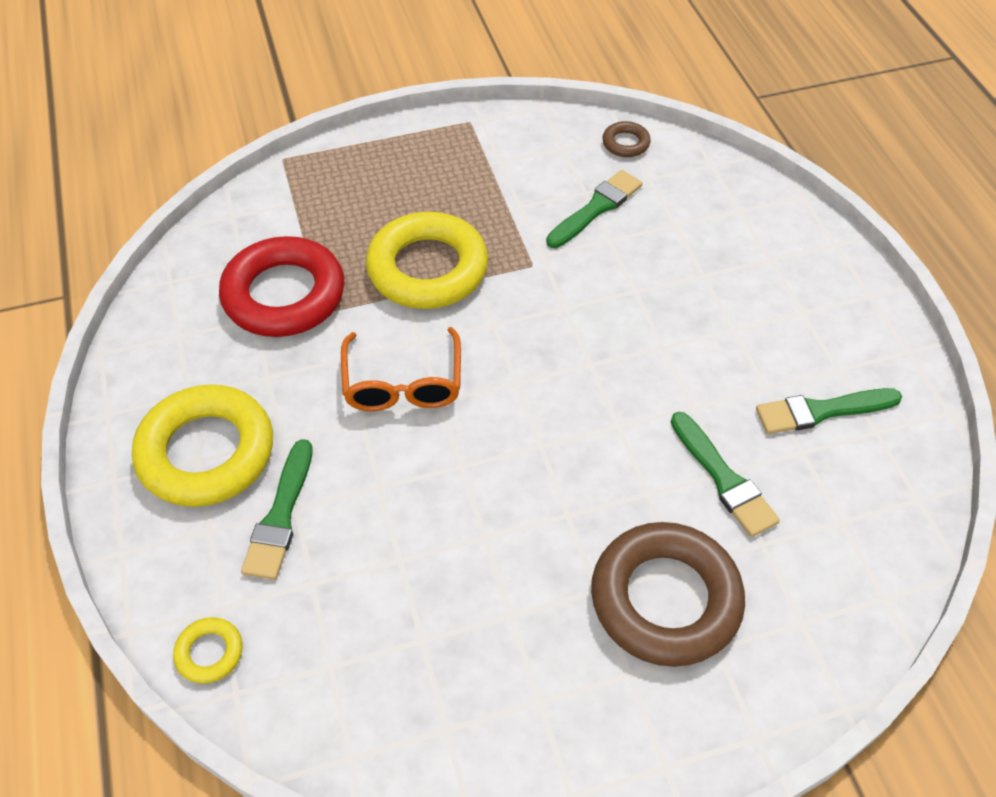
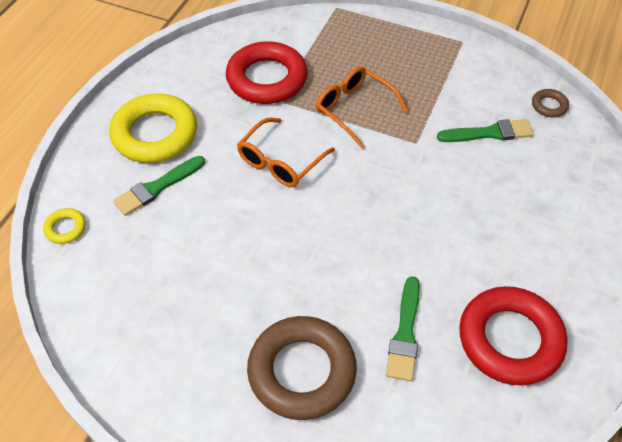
camera: 40 degrees right, 0 degrees up
yellow ring [366,212,488,309] -> orange glasses [316,66,408,148]
green brush [756,388,902,434] -> red ring [459,286,568,385]

